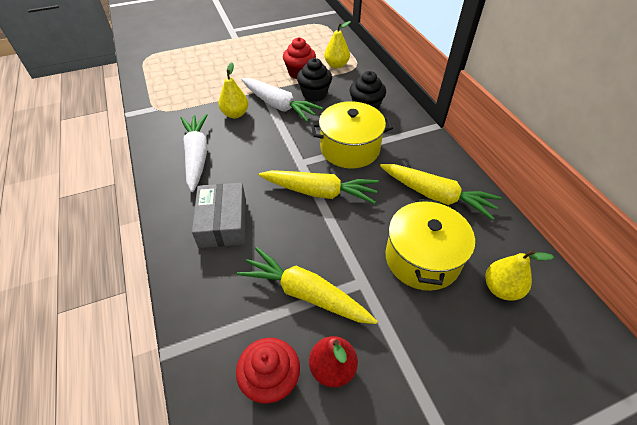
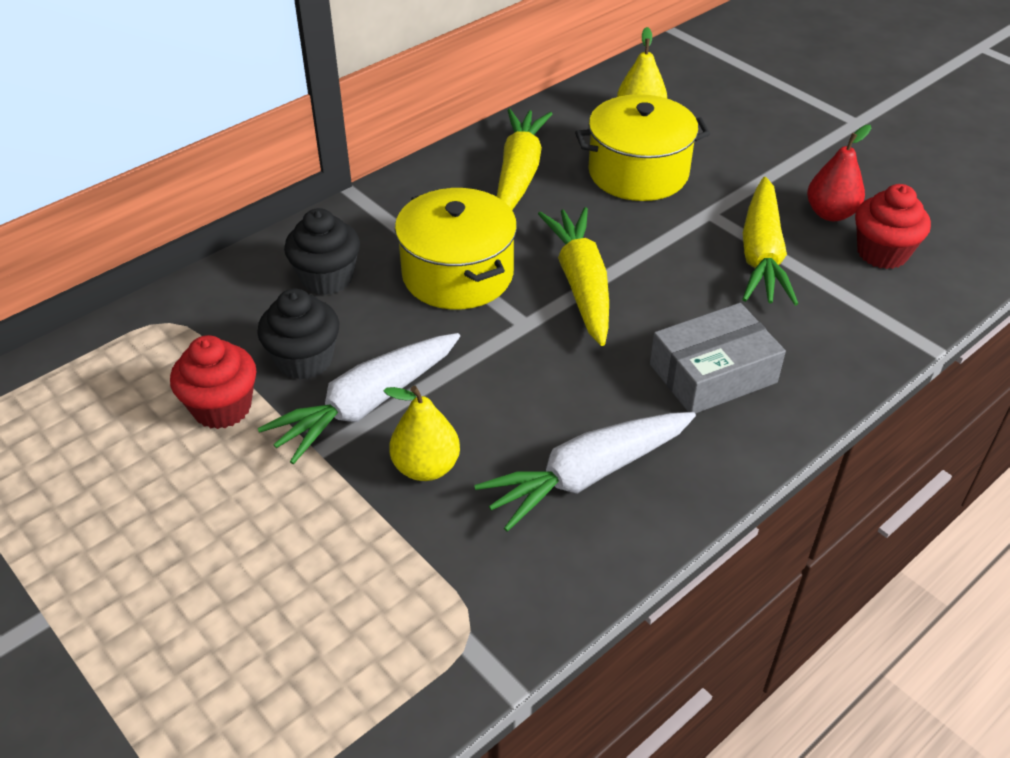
camera: 110 degrees left, 5 degrees down
white carrot [241,78,323,122] -> white carrot turned 150 degrees counterclockwise [258,333,460,465]
yellow pear [324,21,351,68] -> none

